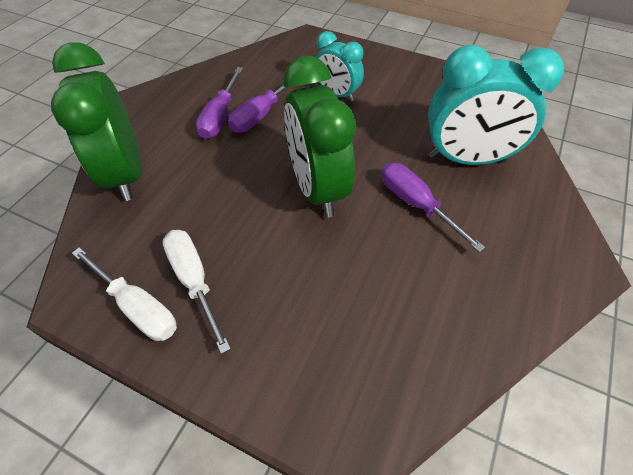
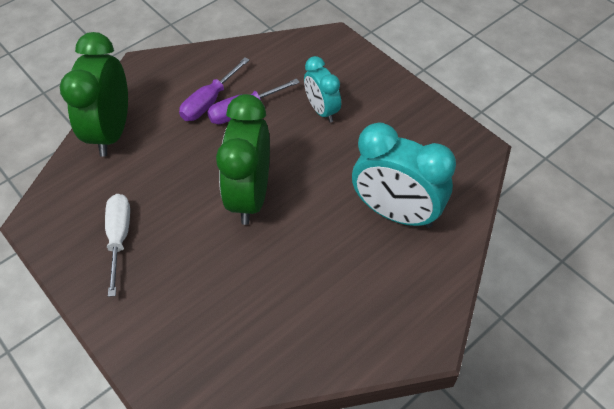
camera: 25 degrees right, 0 degrees up
white screwdriver [72,247,177,341] -> none
purple screwdriver [382,163,485,252] -> none

